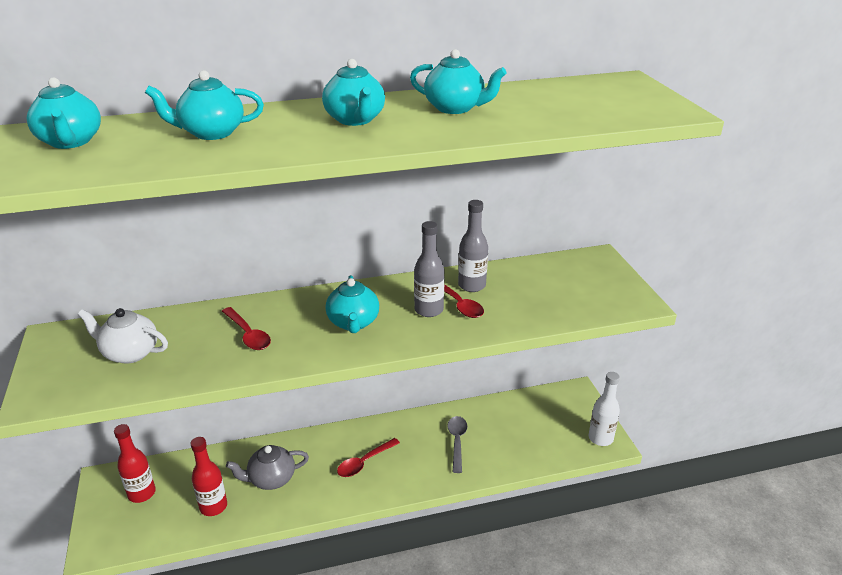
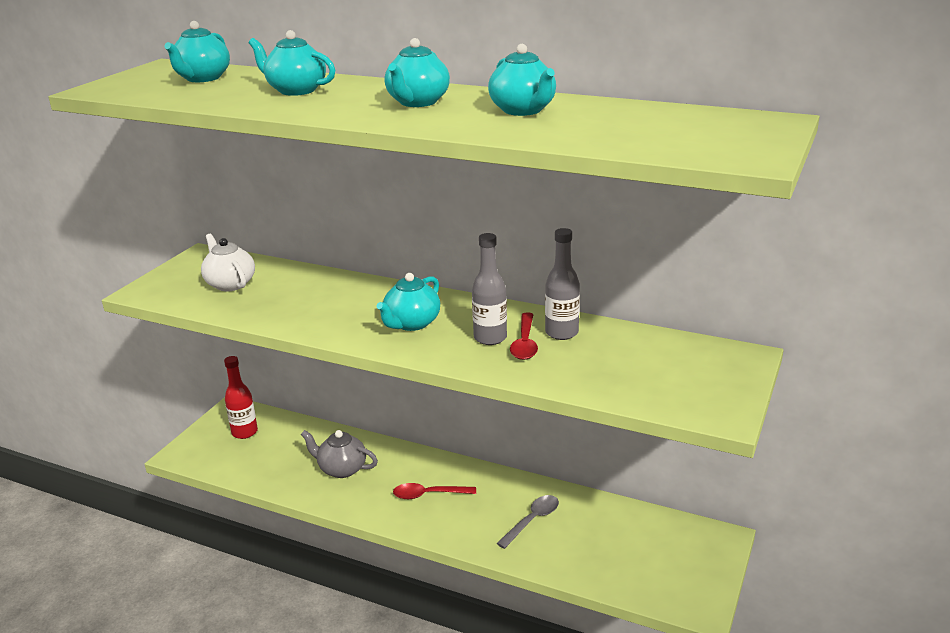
camera: 40 degrees right, 5 degrees down
red bottle [191,437,227,516] -> none
red spoon [222,307,271,350] -> none
white bottle [589,372,620,446] -> none

